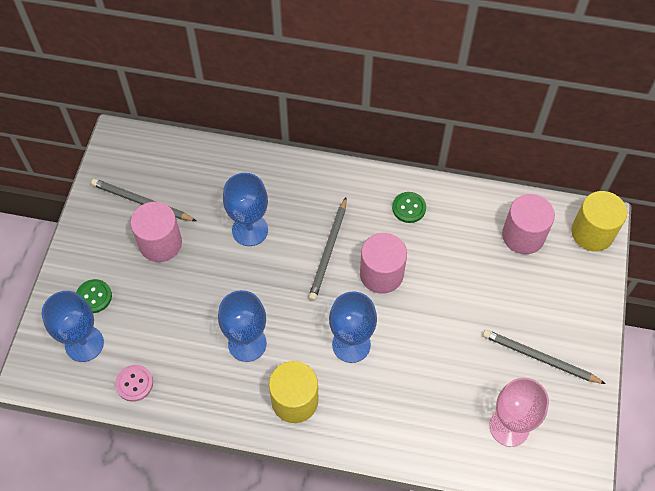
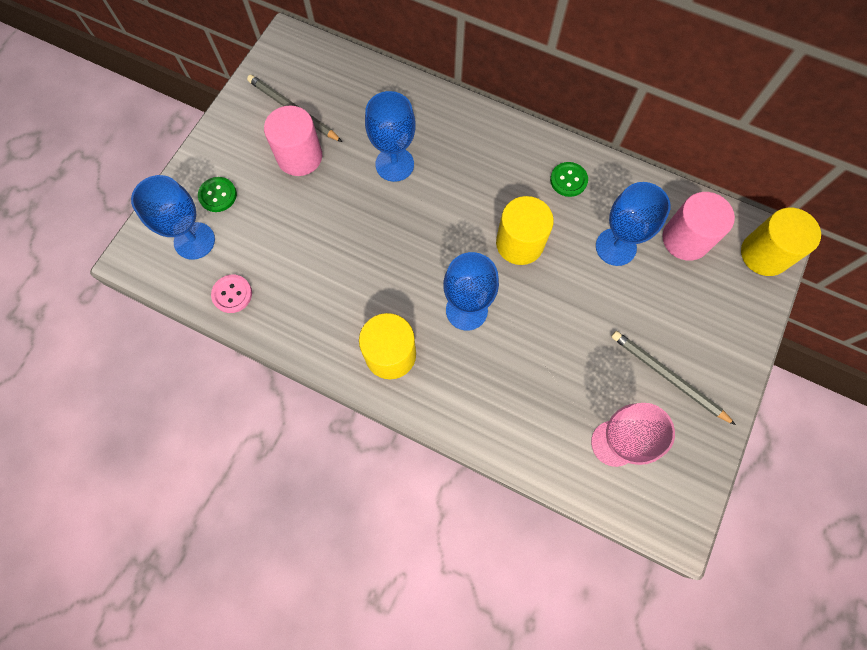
camera: 15 degrees right, 10 degrees up
blue goblet [218,290,267,362] -> blue goblet moved to [596,182,671,266]
grey pencil [308,197,347,301] -> none
pink cylinder [360,233,407,294] -> yellow cylinder [496,196,554,265]

